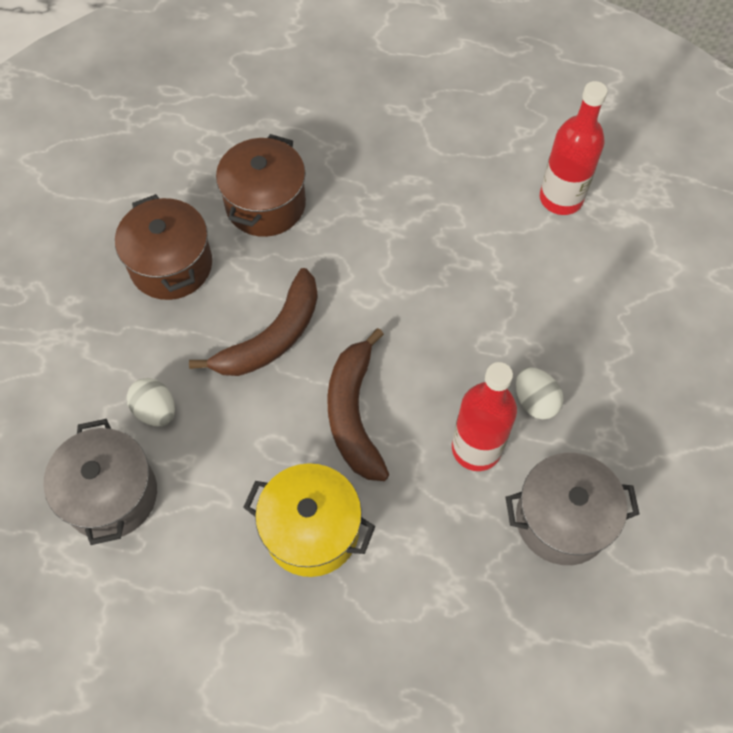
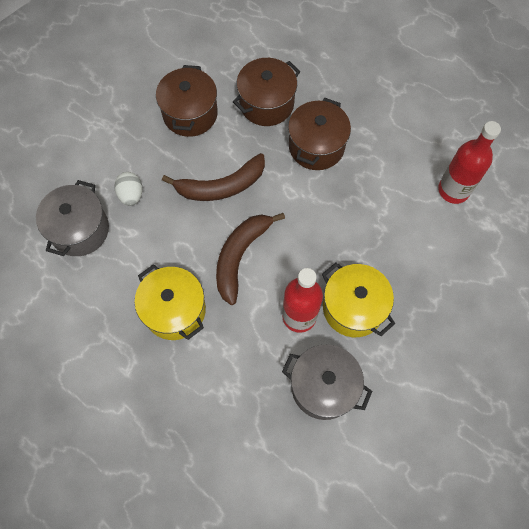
camera: 30 degrees right, 5 degrees up
white egg [516,367,564,419] -> yellow pot [322,262,395,337]
none -> brown pot [288,98,351,170]

